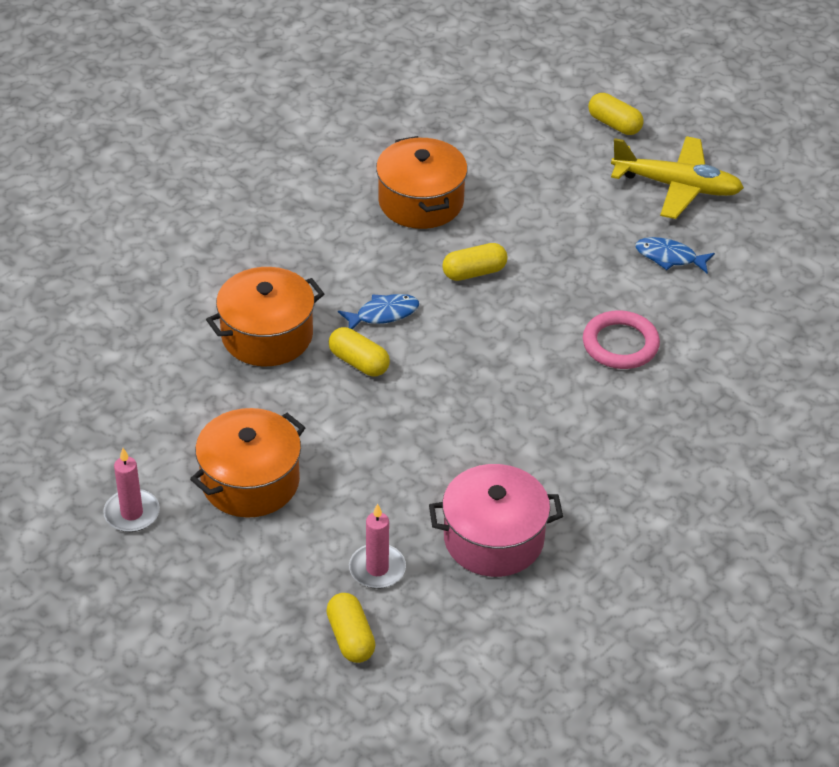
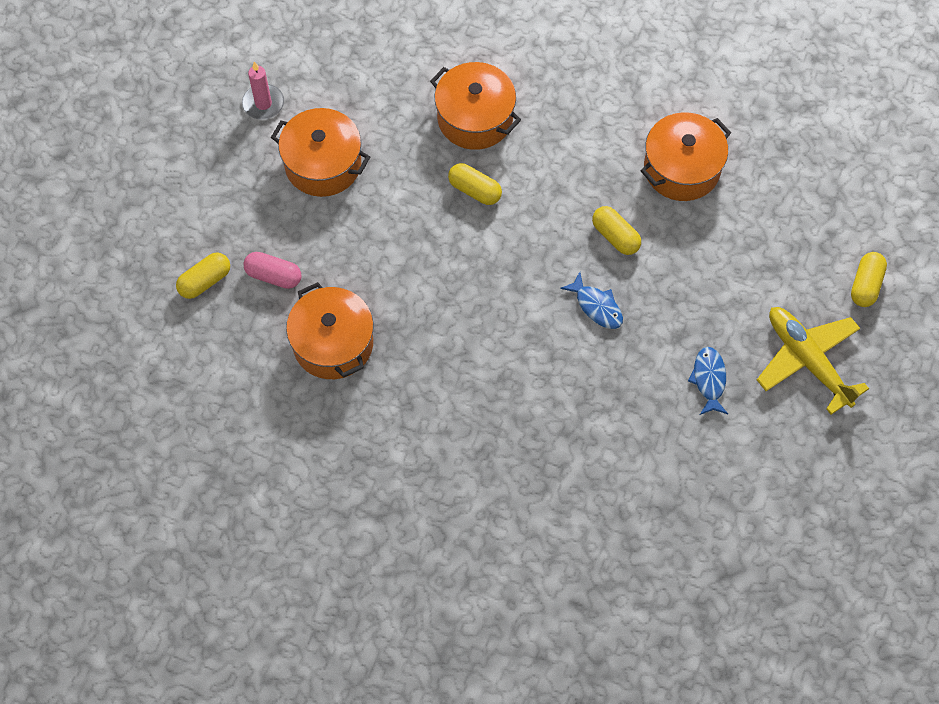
camera: 70 degrees right, 20 degrees up
yellow capsule [329,327,390,376] -> yellow capsule turned 75 degrees counterclockwise [448,163,502,205]
blue fish [338,294,419,329] -> blue fish moved to [560,272,623,329]
pink candle [349,504,406,589] -> pink capsule [244,252,302,289]
pink pot [429,464,563,577] -> orange pot [286,282,374,379]
pink ring [583,310,660,369] -> none
yellow plane [611,136,744,219] -> yellow plane turned 150 degrees clockwise [757,307,869,415]

